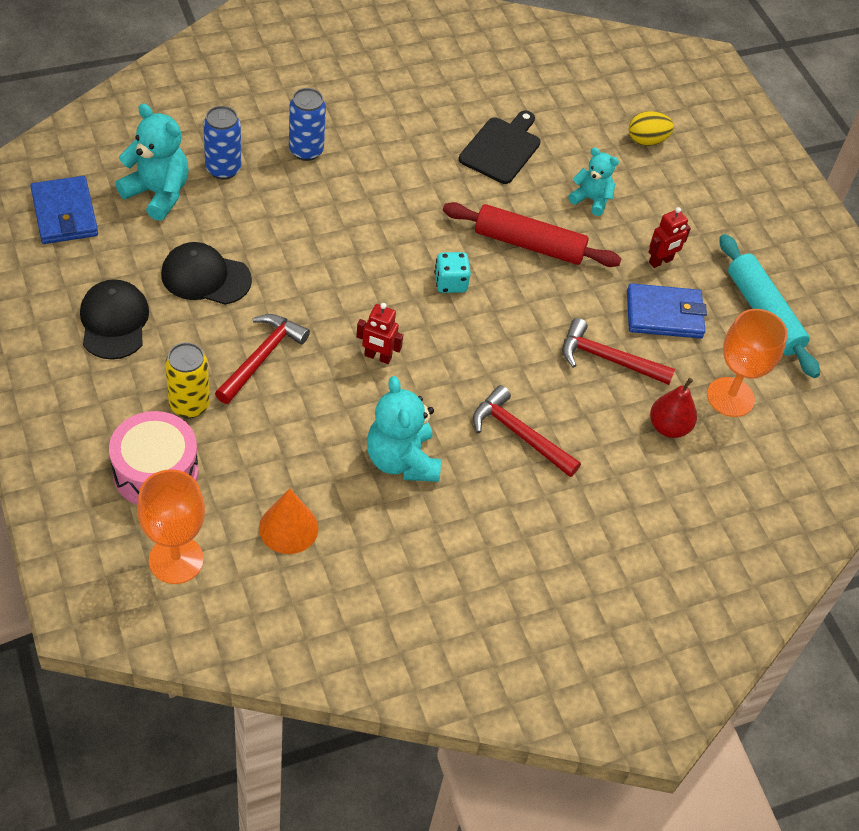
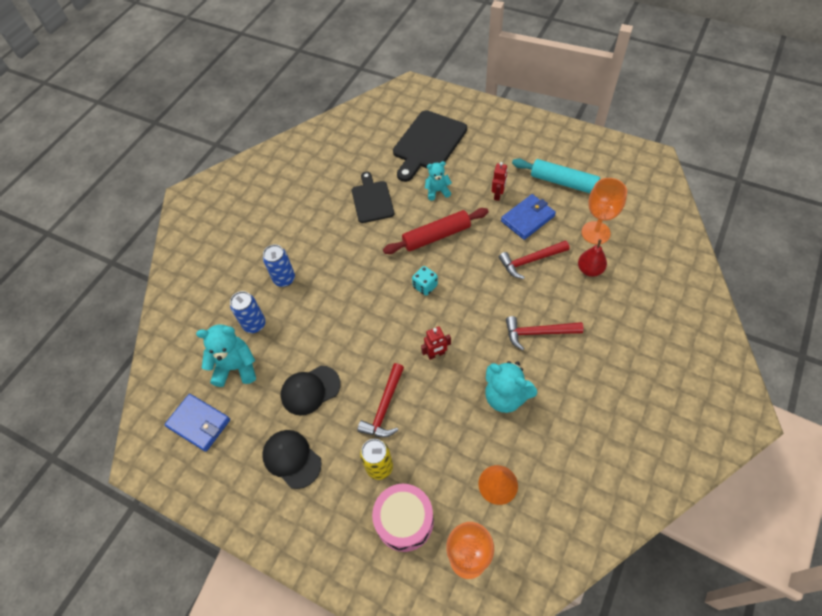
camera: 30 degrees left, 5 degrees up
red hammer [215,314,310,404] -> red hammer turned 150 degrees counterclockwise [357,363,404,437]
yellow egg [629,111,674,146] -> black cutting board [393,110,467,182]

